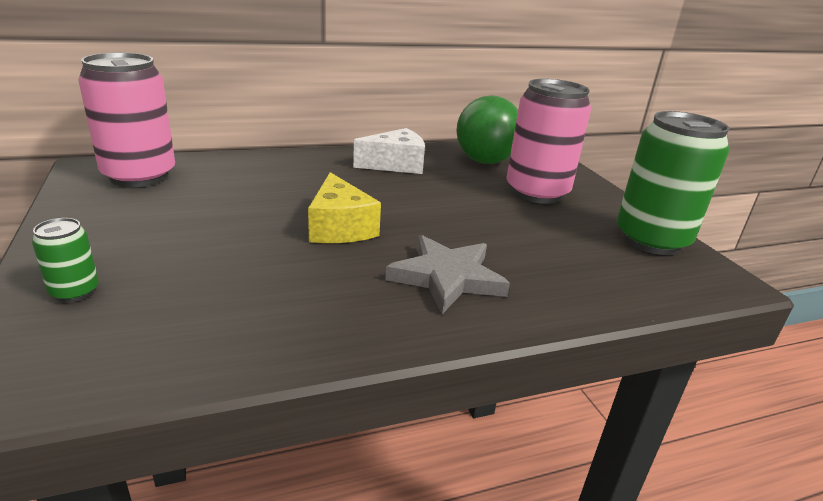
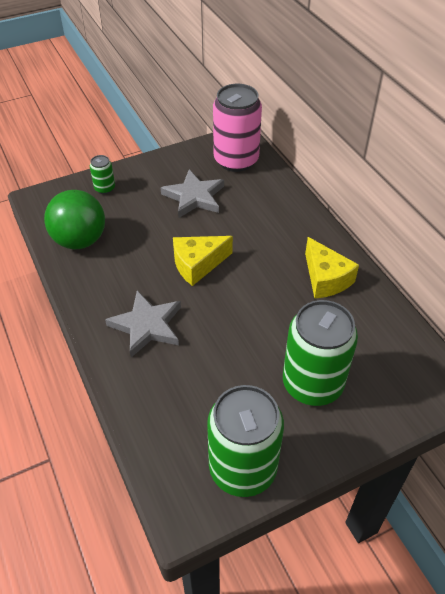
camera: 85 degrees right, 20 degrees up
white cheese [353,128,425,174] -> yellow cheese [305,237,359,298]
green ball [456,96,518,164] -> green ball moved to [44,190,105,249]
pink can [507,79,591,204] -> green can [283,300,358,406]
none -> grey star [161,170,224,218]

